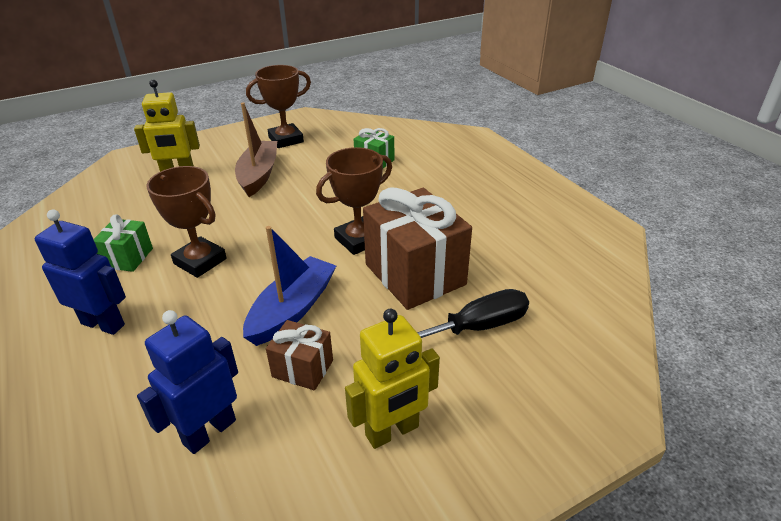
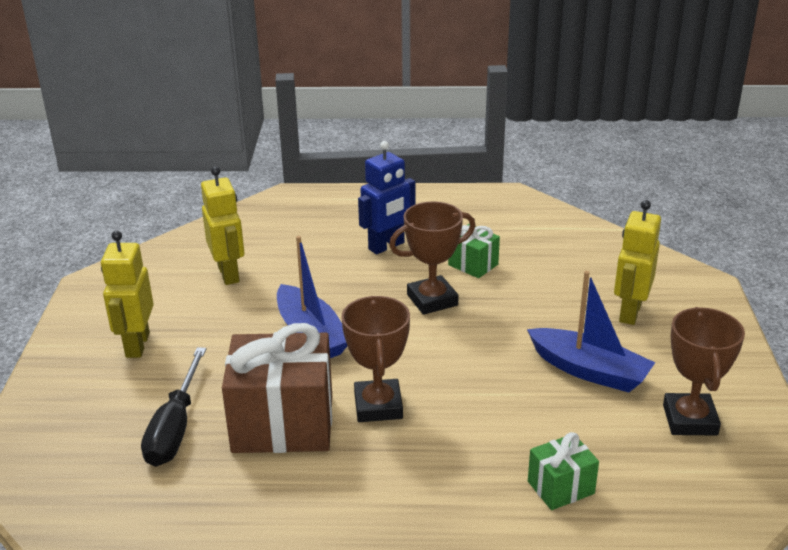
camera: 120 degrees right, 5 degrees down
blue robot [137,310,238,454] -> yellow robot [201,166,244,285]
brown boat [235,102,277,197] -> blue boat [527,271,655,393]
brown gift [266,320,333,390] -> none

